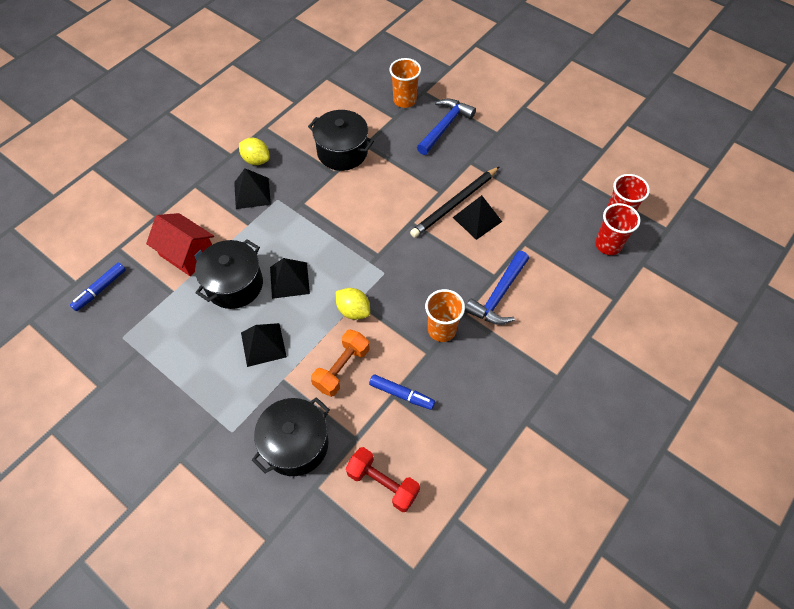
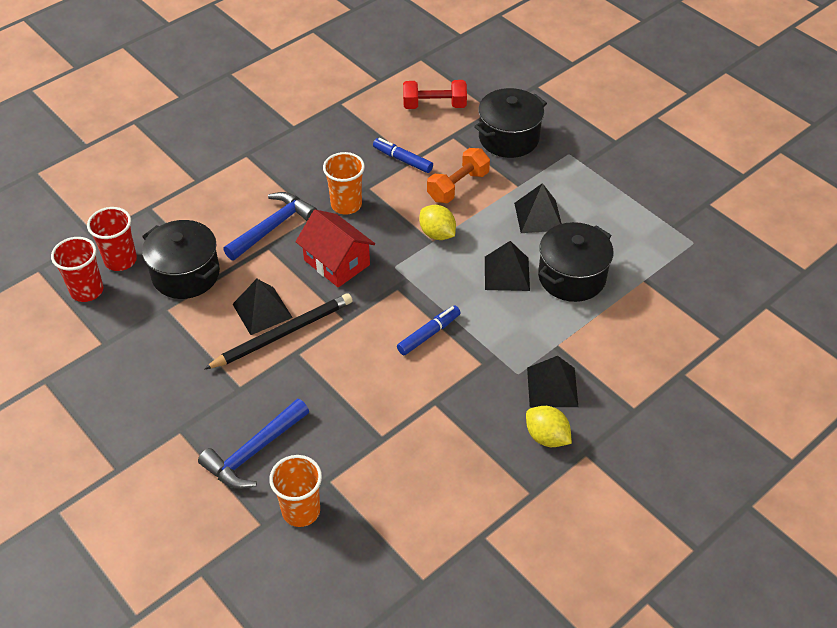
camera: 170 degrees left, 10 degrees down
blue marker [70,262,126,311] -> blue marker moved to [397,305,461,355]
red house [146,213,214,276] -> red house moved to [295,210,375,288]
black pot [308,110,374,171] -> black pot moved to [142,220,220,299]
red dumbbell [346,447,420,512] -> red dumbbell turned 45 degrees counterclockwise [403,80,467,109]

